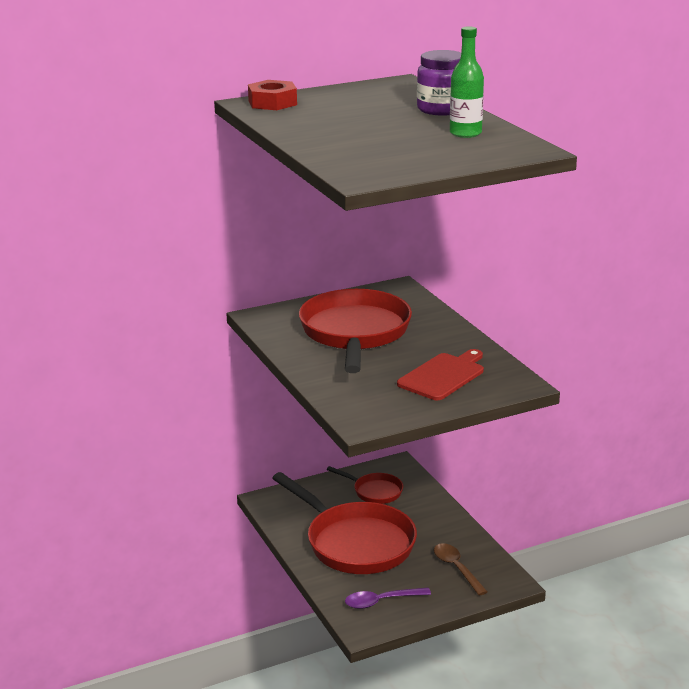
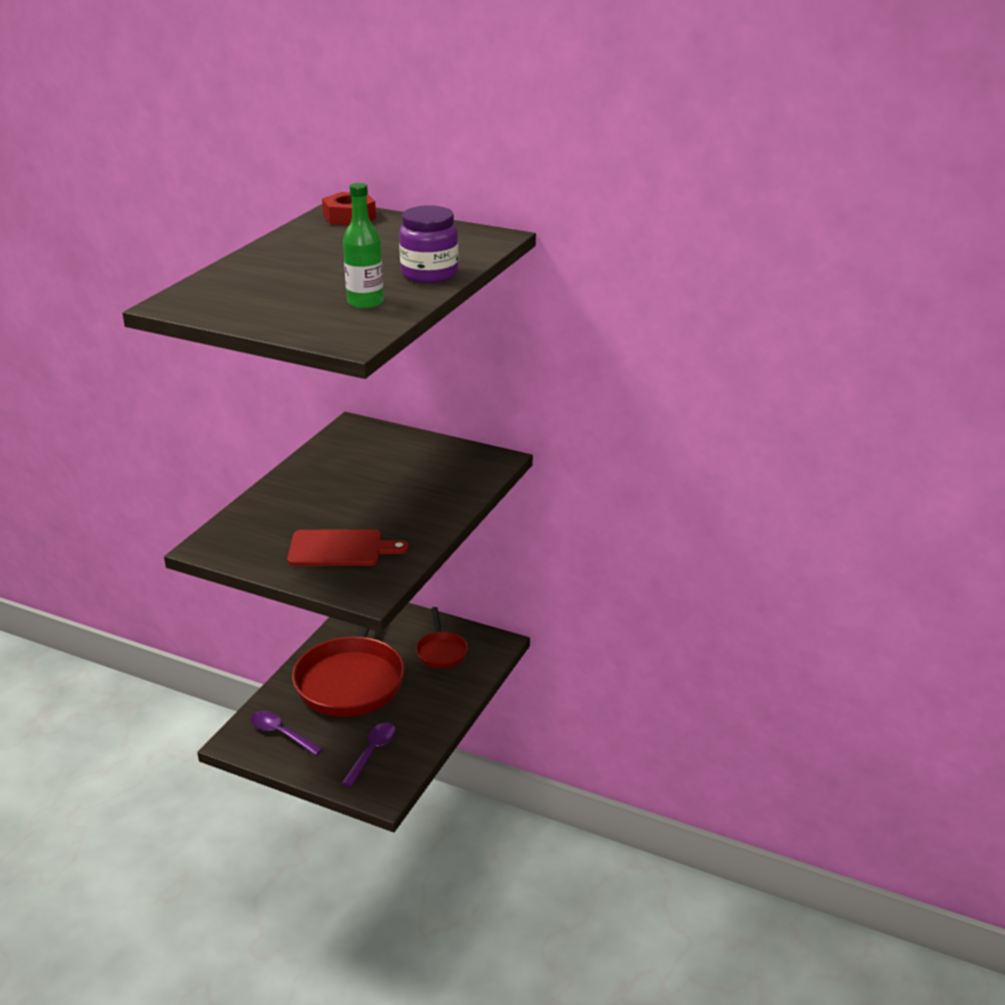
camera: 50 degrees right, 5 degrees up
red pan [299,289,412,373] -> none
brown spoon [434,543,488,596] -> purple spoon [341,723,396,787]

